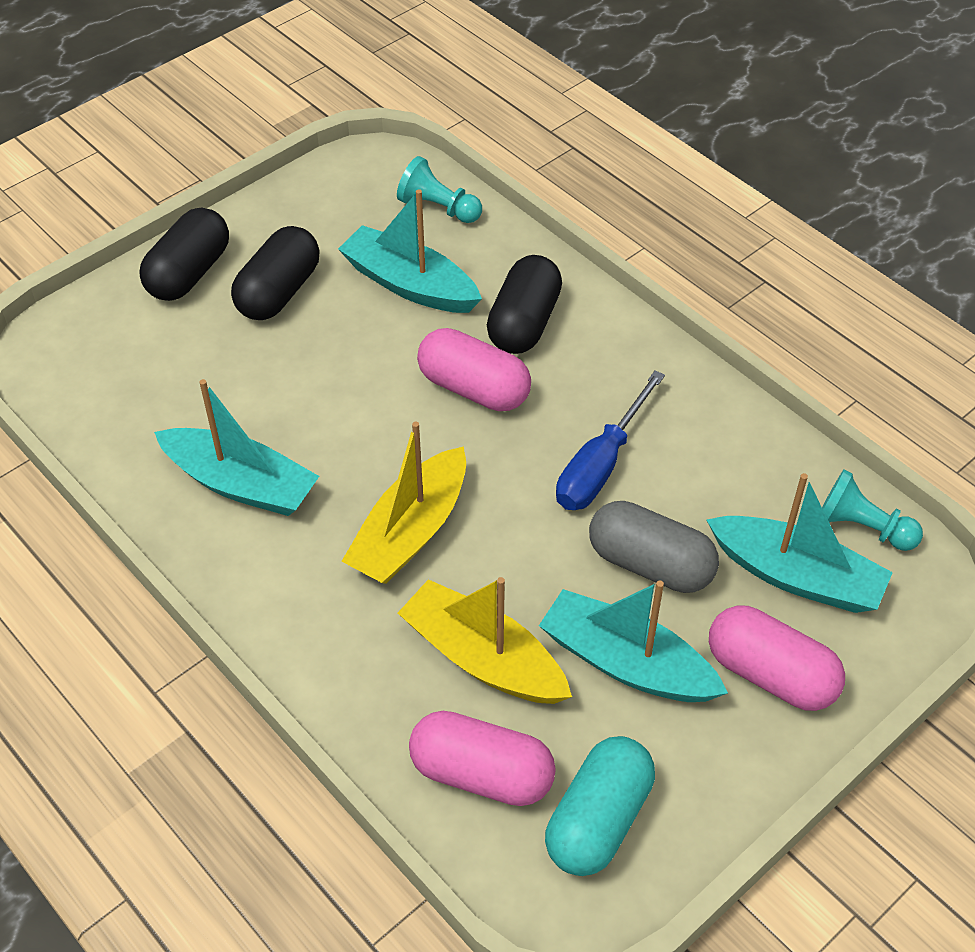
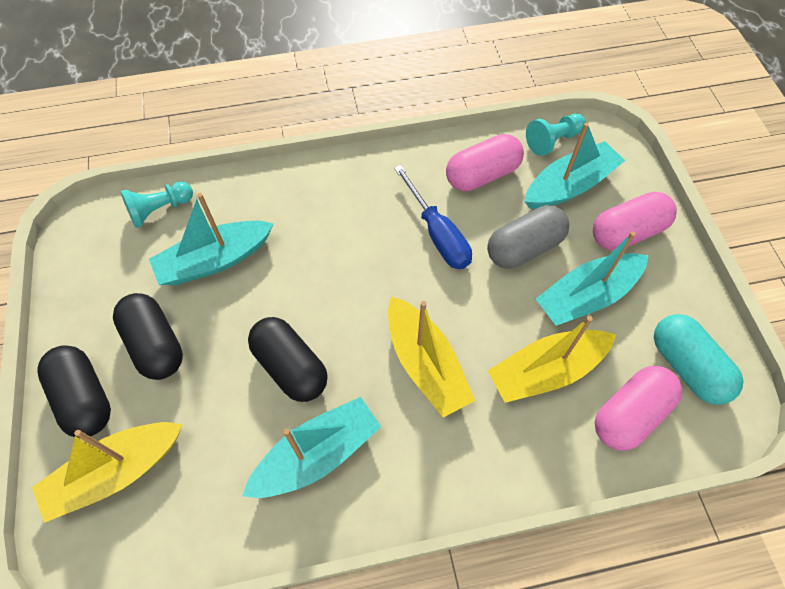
camera: 60 degrees left, 10 degrees up
pink capsule [417,328,531,411] -> pink capsule moved to [446,134,524,191]
black capsule [487,255,562,354] -> black capsule moved to [248,317,328,402]
none -> yellow boat [32,422,183,523]

